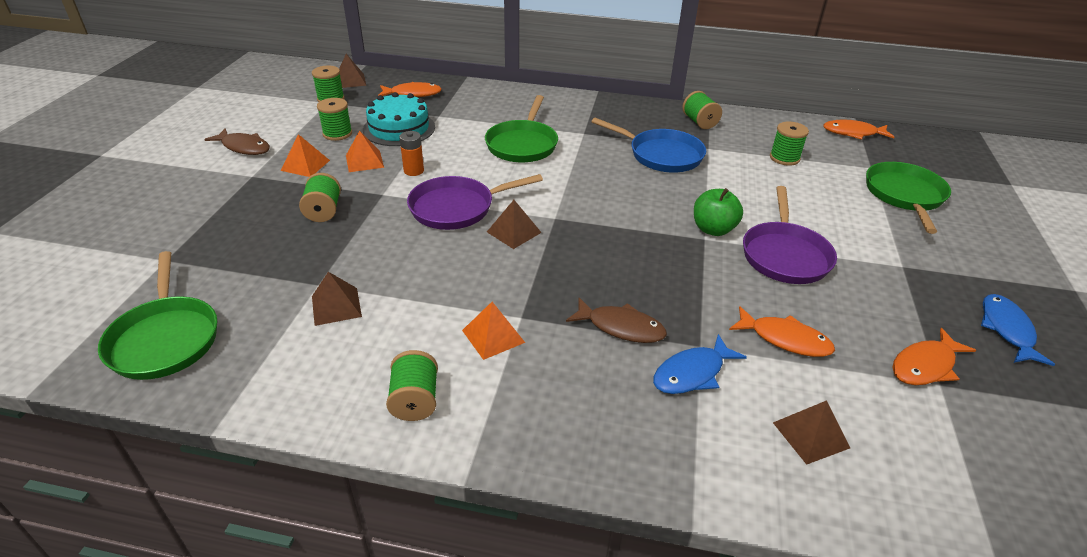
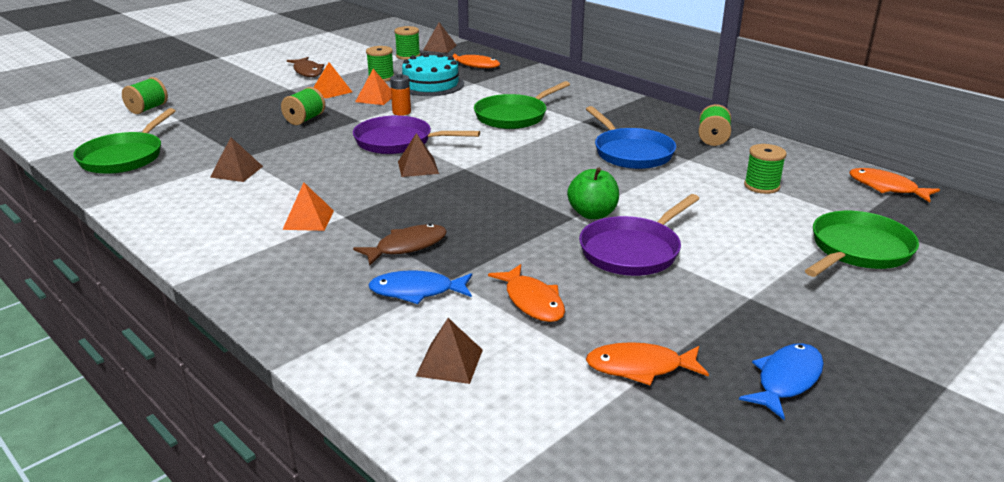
camera: 35 degrees right, 10 degrees down
green spool [386,350,438,421] -> green spool moved to [122,77,168,114]
brown fish [566,298,667,343] -> brown fish turned 90 degrees counterclockwise [353,224,447,266]

